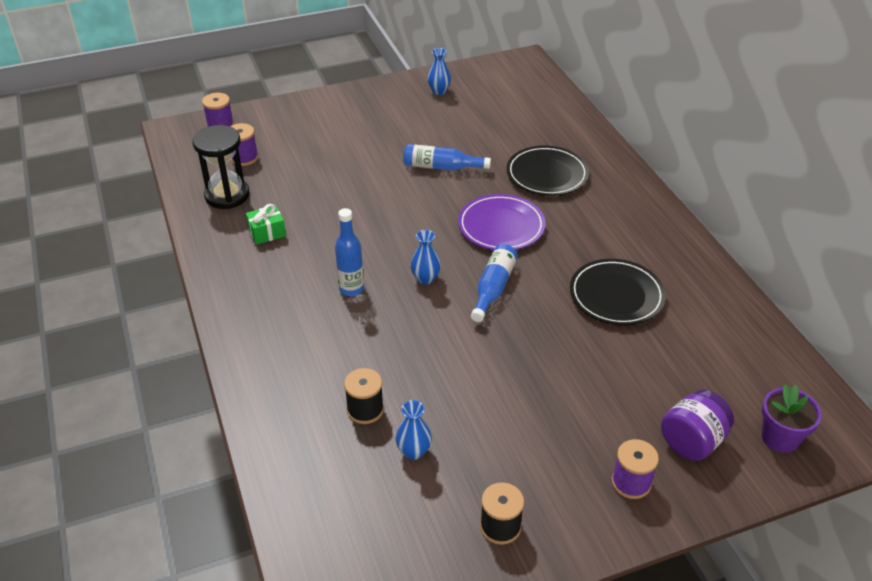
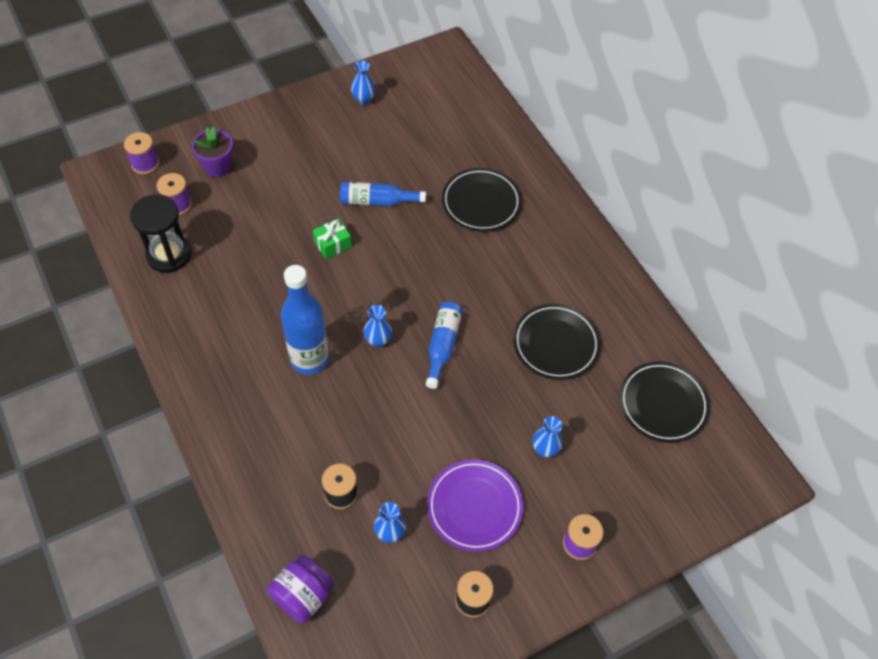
camera: 10 degrees left, 15 degrees up
green gift [246,204,286,245] -> green gift moved to [313,218,351,259]
blue bottle [335,208,364,296] -> blue bottle [281,265,329,375], size x1.63
purple plate [458,194,546,250] -> purple plate moved to [427,460,523,552]
purple jar [661,390,734,461] -> purple jar moved to [267,555,334,624]
purple flower pot [762,384,822,453] -> purple flower pot moved to [192,127,233,177]
none -> blue vase [532,416,563,457]
none -> black plate [619,361,710,443]

